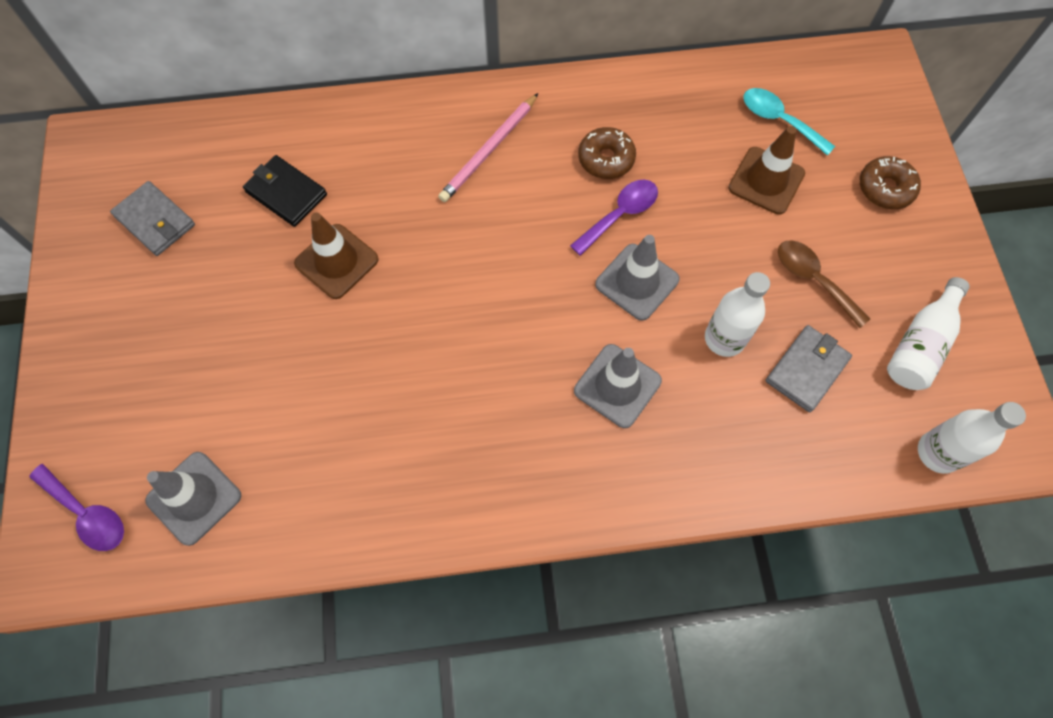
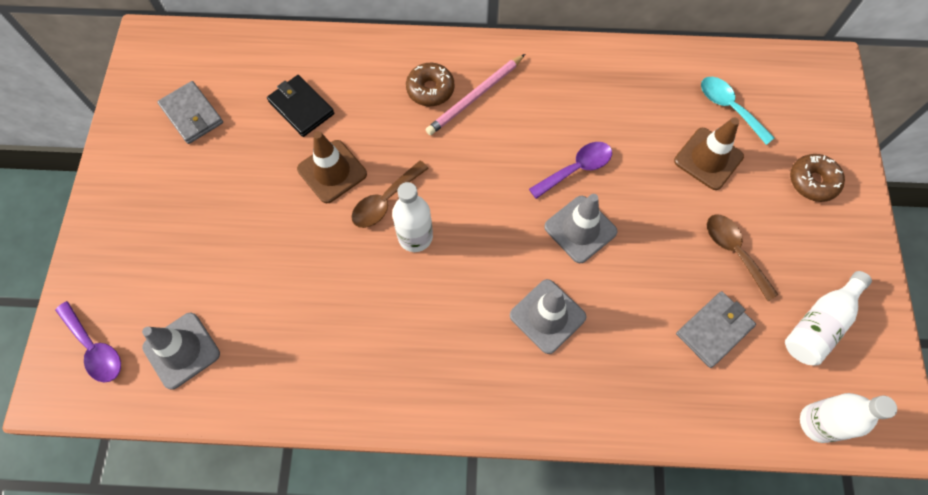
camera: 10 degrees right, 0 degrees up
brown donut [578,127,636,179] -> brown donut moved to [406,63,454,106]
white bottle [705,272,770,357] -> white bottle moved to [392,182,433,252]
none -> brown spoon [351,161,429,228]

